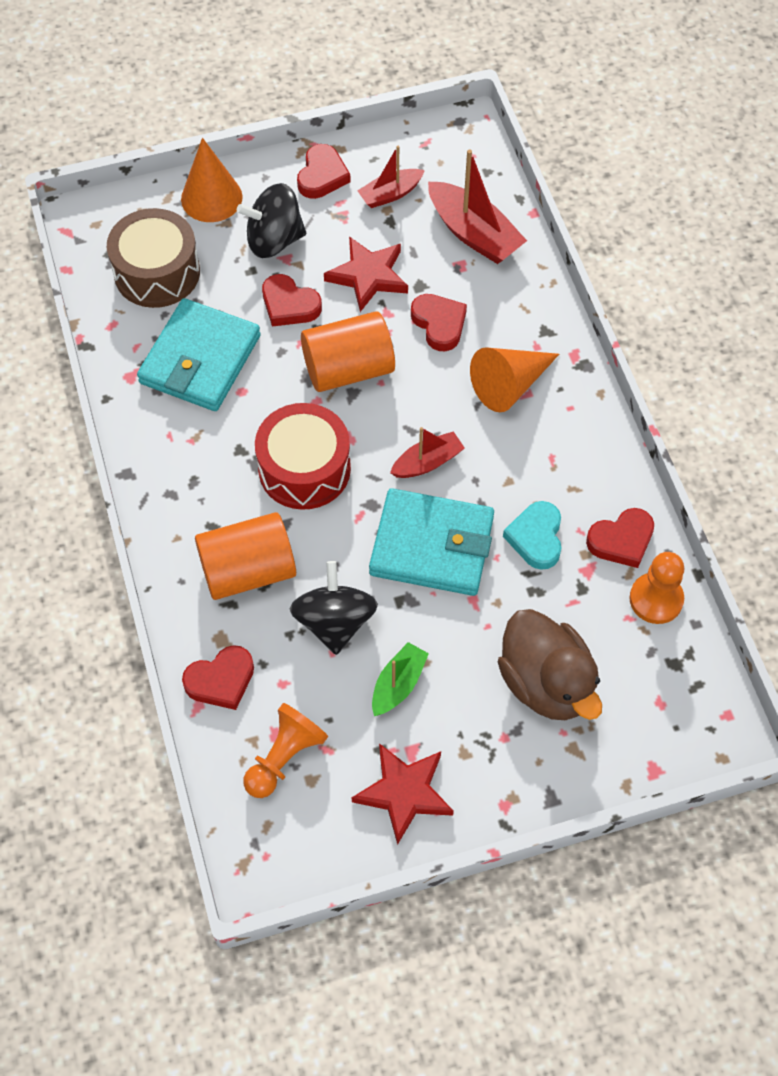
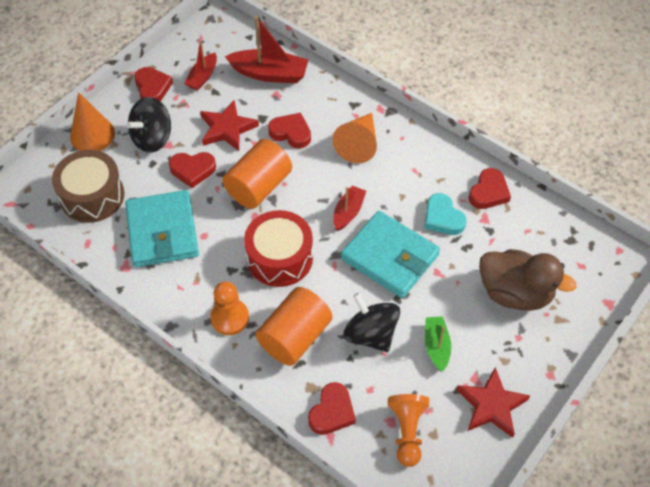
camera: 35 degrees left, 5 degrees down
turquoise wallet [369,488,494,596] -> turquoise wallet turned 60 degrees clockwise [341,211,440,298]
orange pawn [629,552,684,624] -> orange pawn moved to [210,281,249,335]

